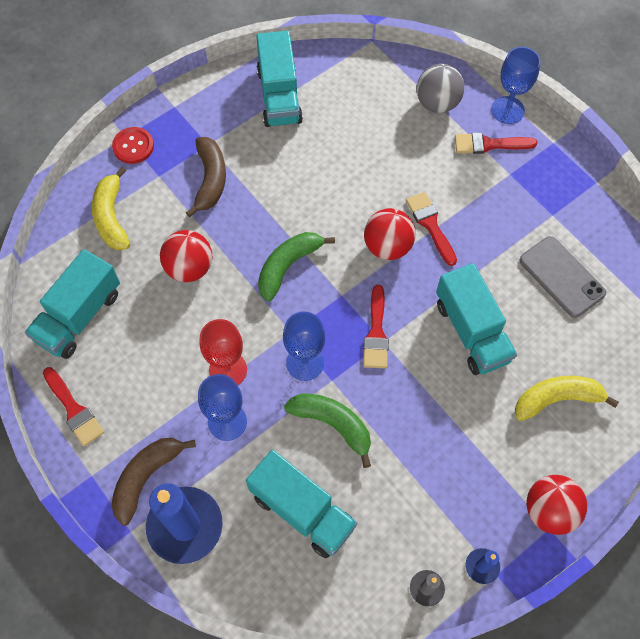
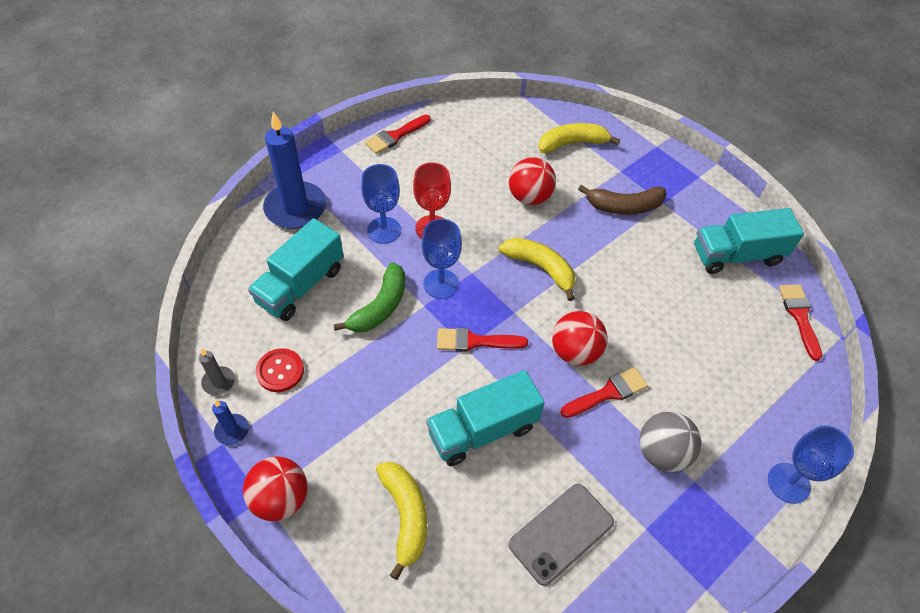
camera: 85 degrees right, 10 degrees down
turquoise truck [25,249,120,359] -> none
brown banana [111,438,196,526] -> none
red button [112,127,154,164] -> red button moved to [255,348,304,392]
green banana [258,232,335,302] -> yellow banana [499,238,575,301]
grey ball [417,64,465,113] -> grey ball moved to [639,411,701,472]
red brush [455,133,537,154] -> red brush moved to [779,284,822,361]

